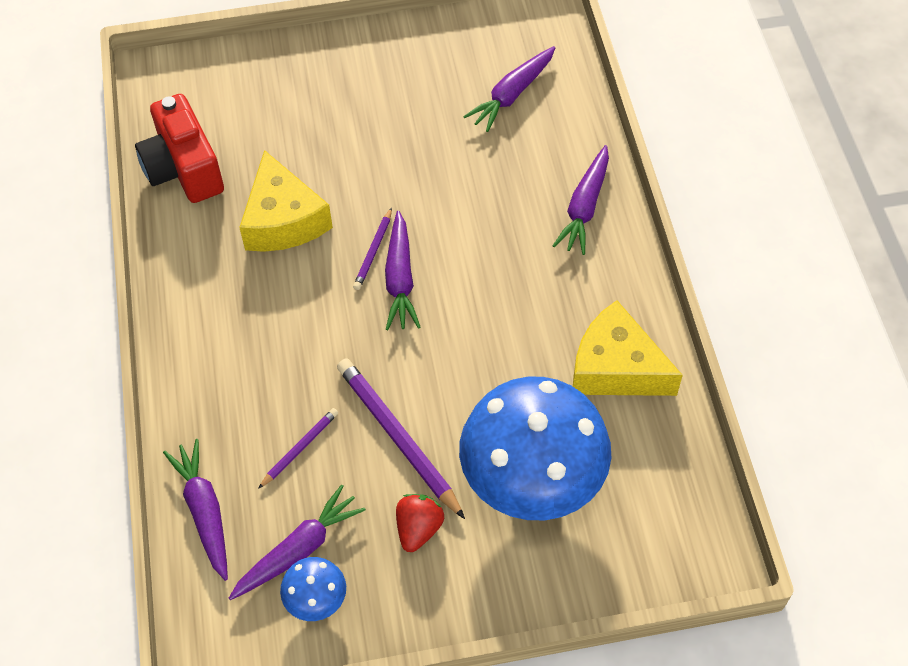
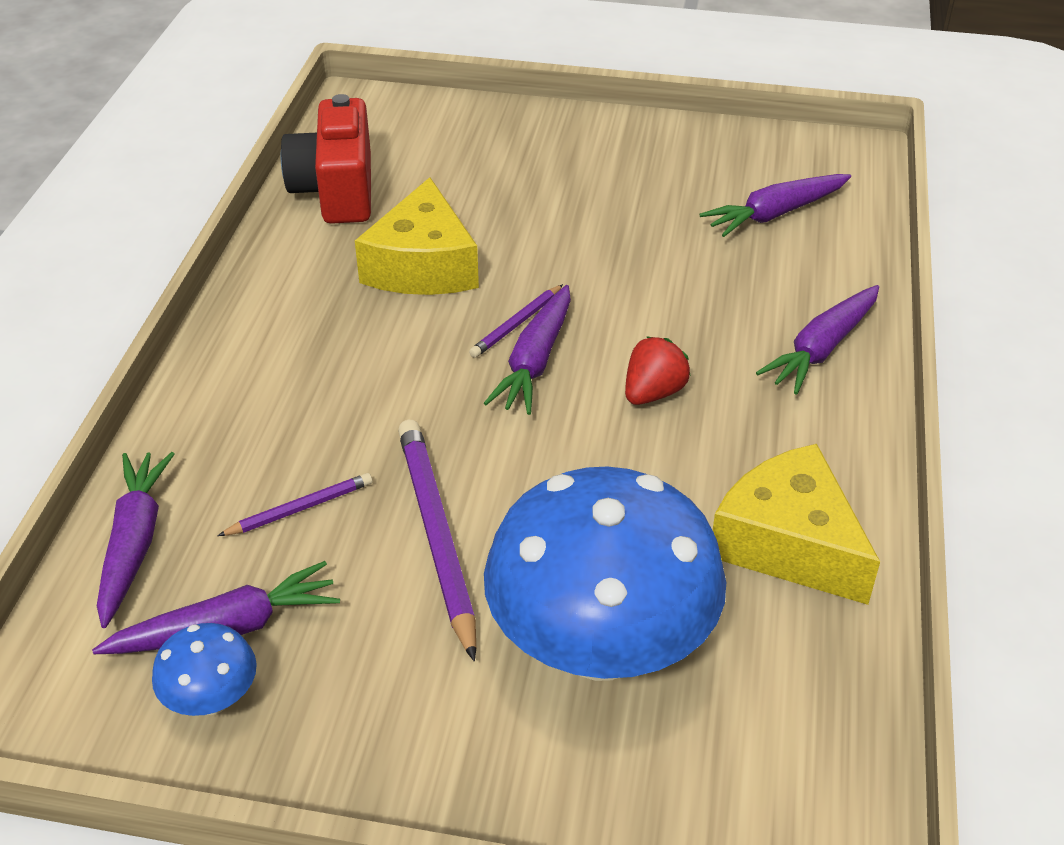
camera: 20 degrees right, 15 degrees down
red strawberry [396,494,444,552] -> red strawberry moved to [625,336,691,405]

